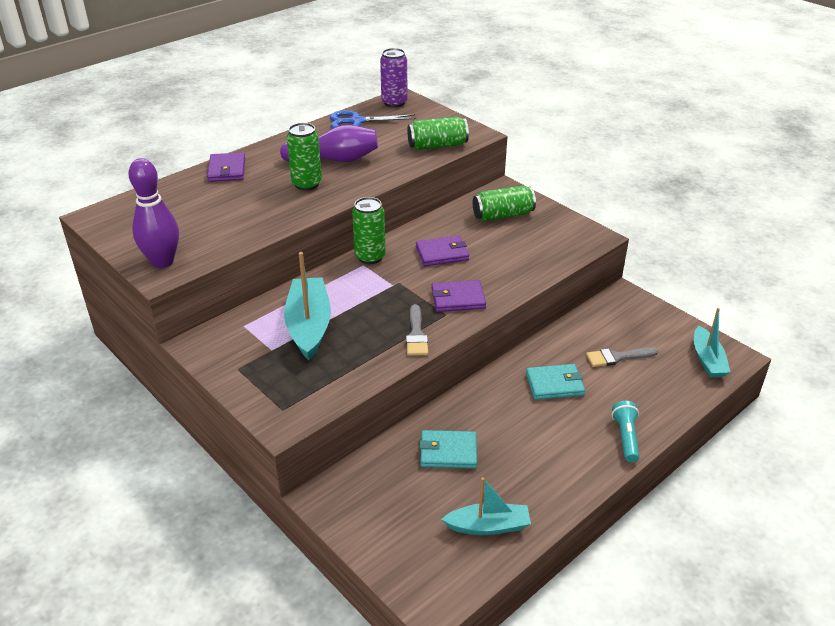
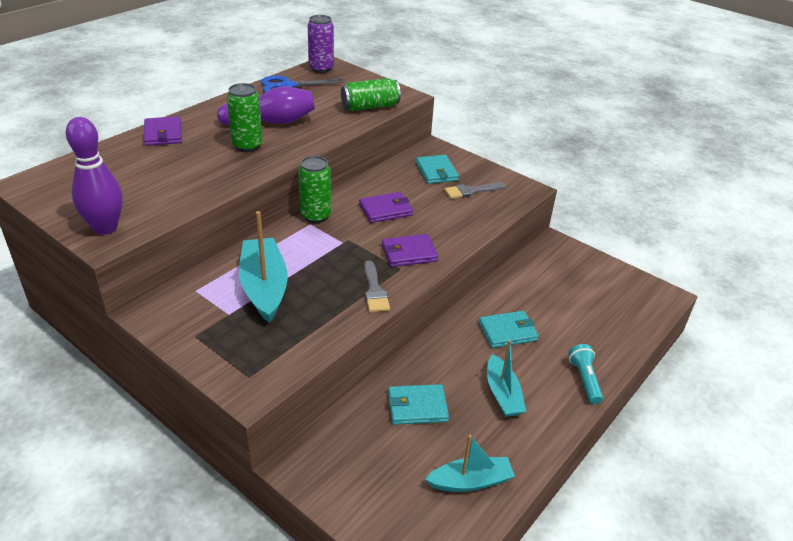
camera: 10 degrees left, 0 degrees up
green can [472,186,536,221] -> turquoise wallet [416,155,459,184]
grey brush [586,347,658,367] -> grey brush moved to [444,182,506,199]
turquoise boat [694,308,731,378] -> turquoise boat moved to [487,340,526,417]

